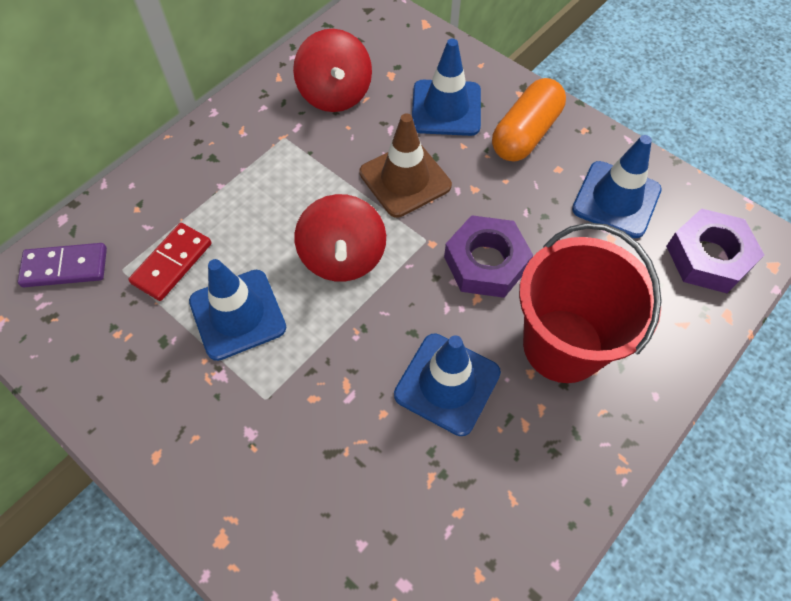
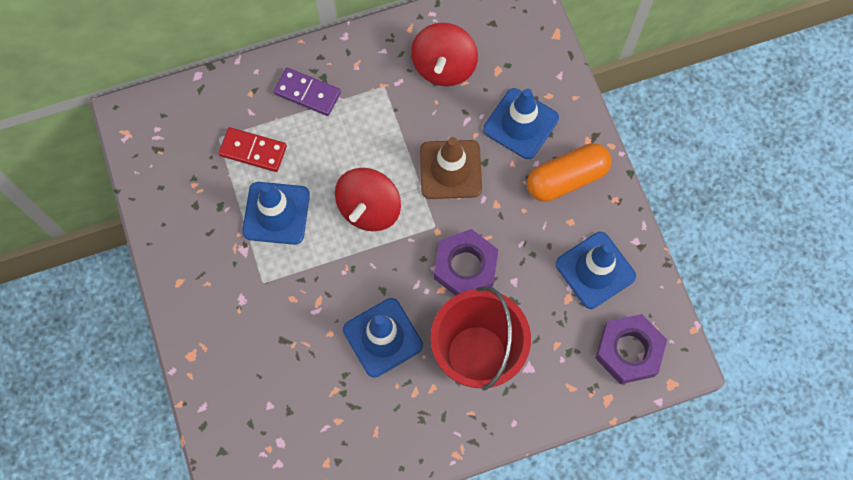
camera: 30 degrees right, 10 degrees up
purple domino [18,243,107,287] -> purple domino moved to [274,68,341,116]
red domino [128,223,211,301] -> red domino turned 45 degrees clockwise [219,127,287,172]

